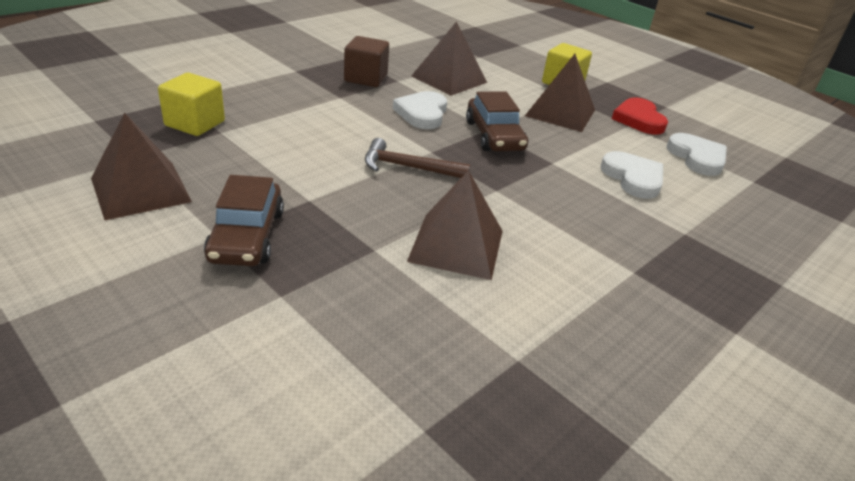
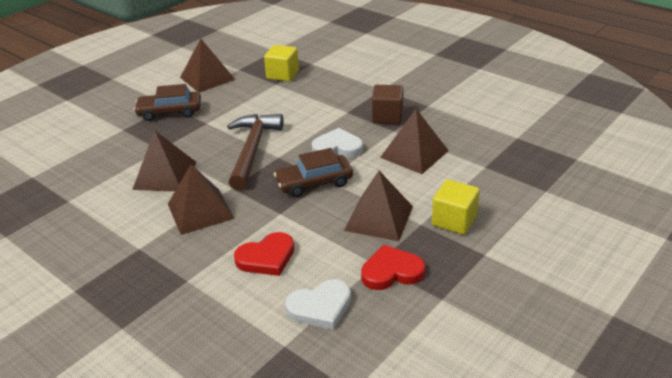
camera: 90 degrees right, 0 degrees up
brown hammer [365,138,471,178] -> brown hammer [227,114,283,190], size x1.60
white heart [601,151,663,199] -> red heart [234,232,294,276]
none -> brown pyramid [168,164,235,235]

